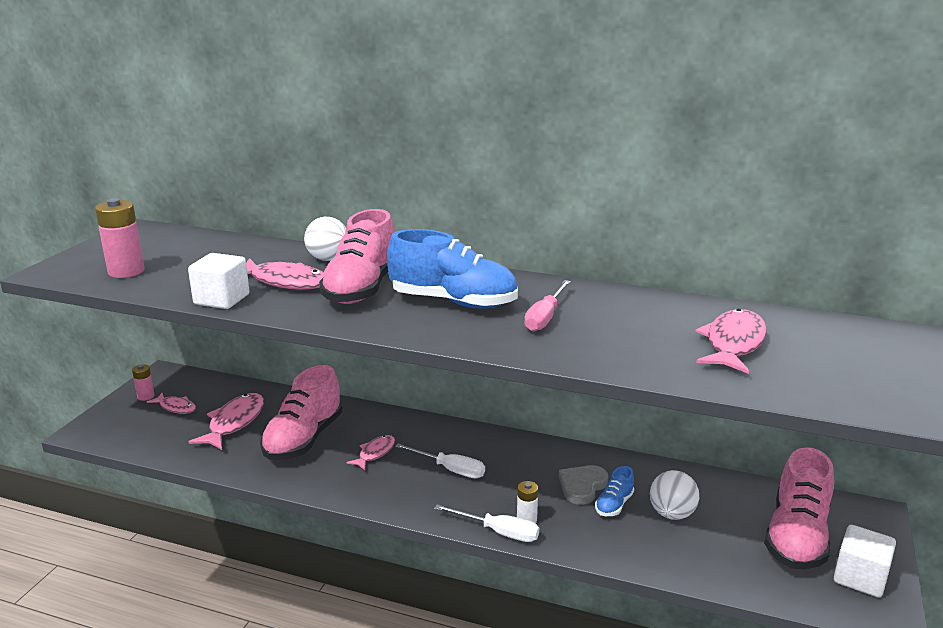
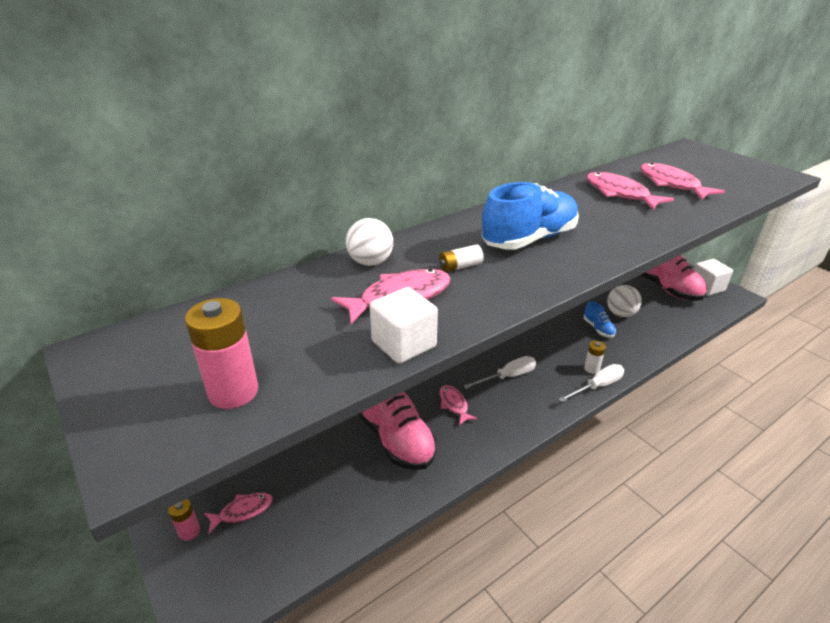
camera: 55 degrees left, 10 degrees up
pink fish [189,393,264,450] -> pink fish moved to [586,172,674,210]
pink shoe [319,209,395,304] -> white battery [439,245,484,272]
pink screwdriver [524,280,571,332] -> none
grey heart [559,465,609,505] -> none

